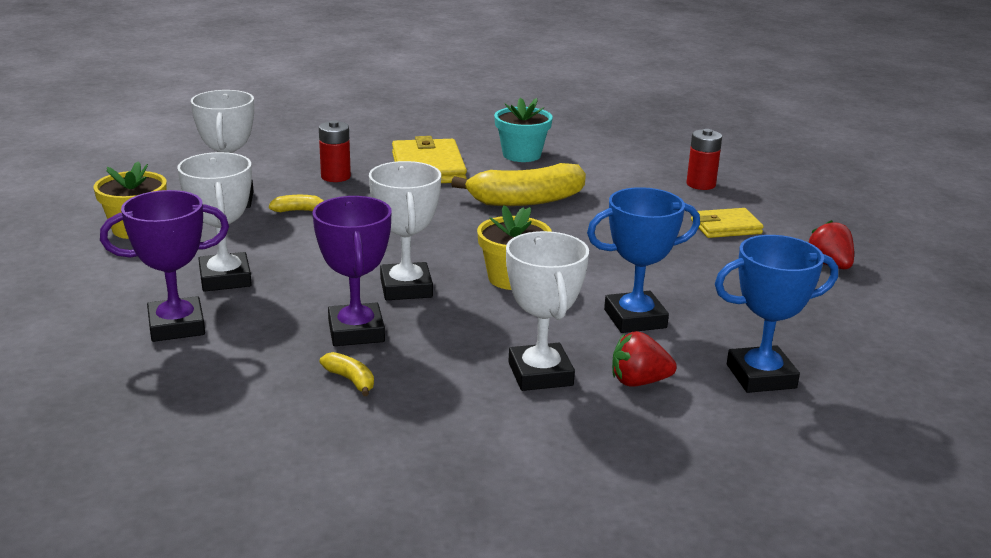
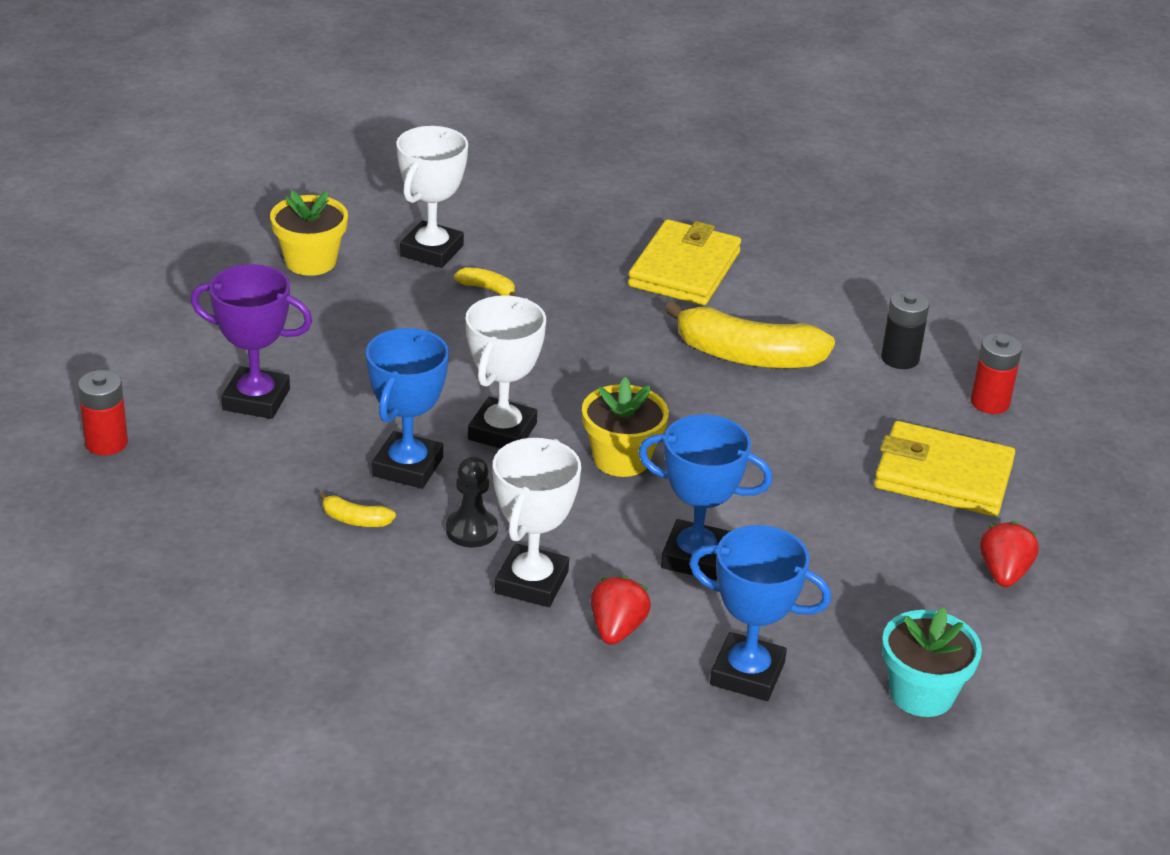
camera: 30 degrees right, 10 degrees up
white trophy [177,152,252,292] -> none
purple trophy [313,196,392,346] -> blue trophy [366,328,449,489]
red battery [319,120,351,182] -> red battery moved to [78,370,128,455]
yellow banana [320,352,374,396] -> yellow banana turned 120 degrees clockwise [319,491,396,527]
turquoise flower pot [494,98,553,162] -> turquoise flower pot moved to [882,607,982,717]
red strawberry [612,331,677,387] -> red strawberry turned 75 degrees clockwise [591,575,651,645]
yellow wallet [691,208,764,238] -> yellow wallet [874,421,1015,516], size x1.62
none -> black pawn [446,456,498,547]
none -> black battery [881,290,929,369]

